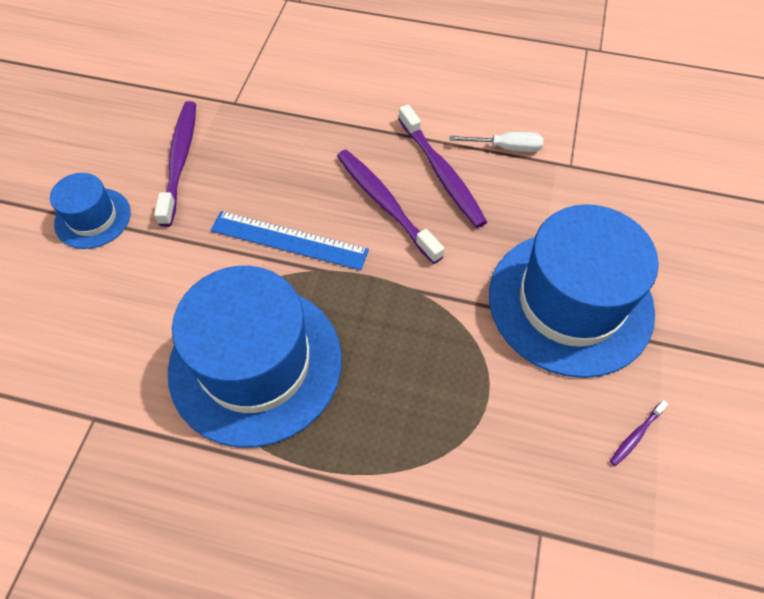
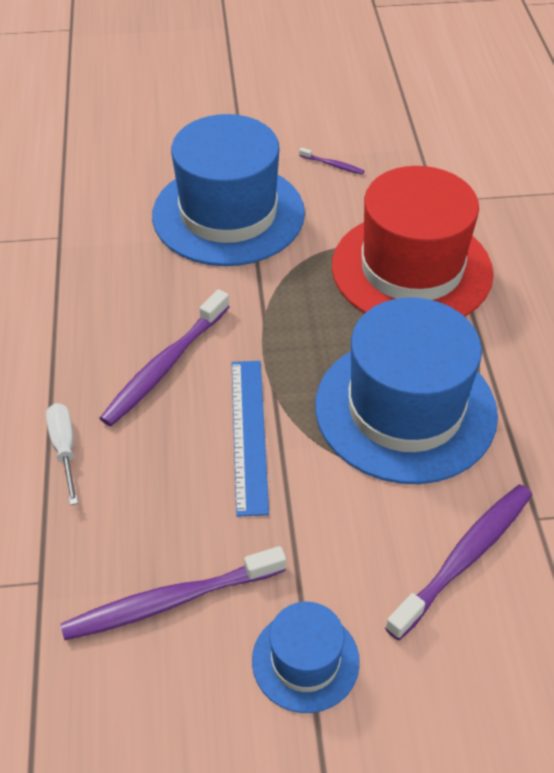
camera: 110 degrees left, 10 degrees down
purple toothbrush [398,104,487,228] -> purple toothbrush moved to [385,484,532,640]
white screwdriver [450,132,543,152] -> white screwdriver moved to [46,403,78,505]
none -> red hat [332,166,493,317]

